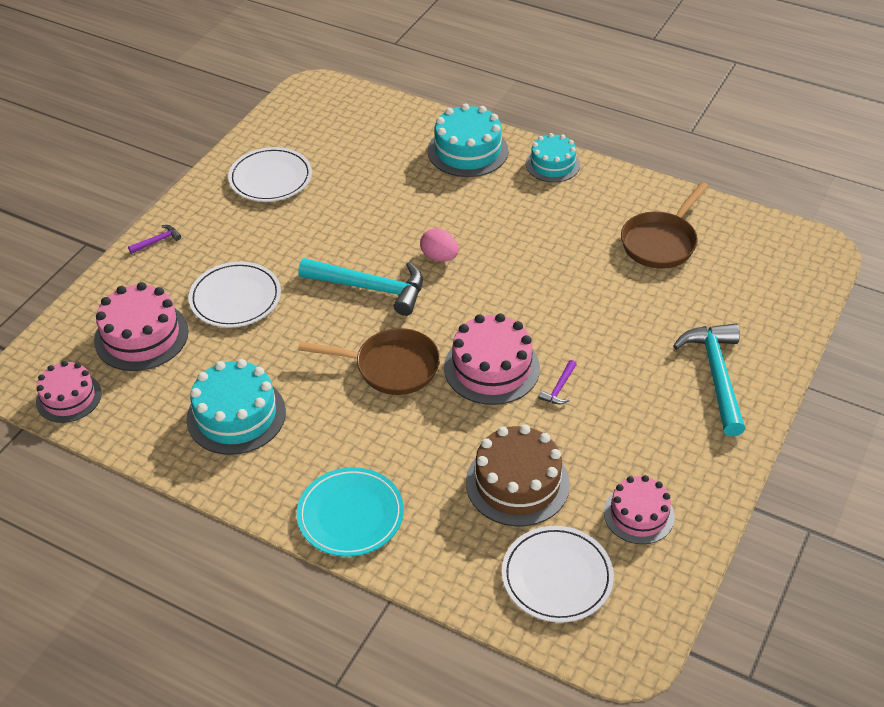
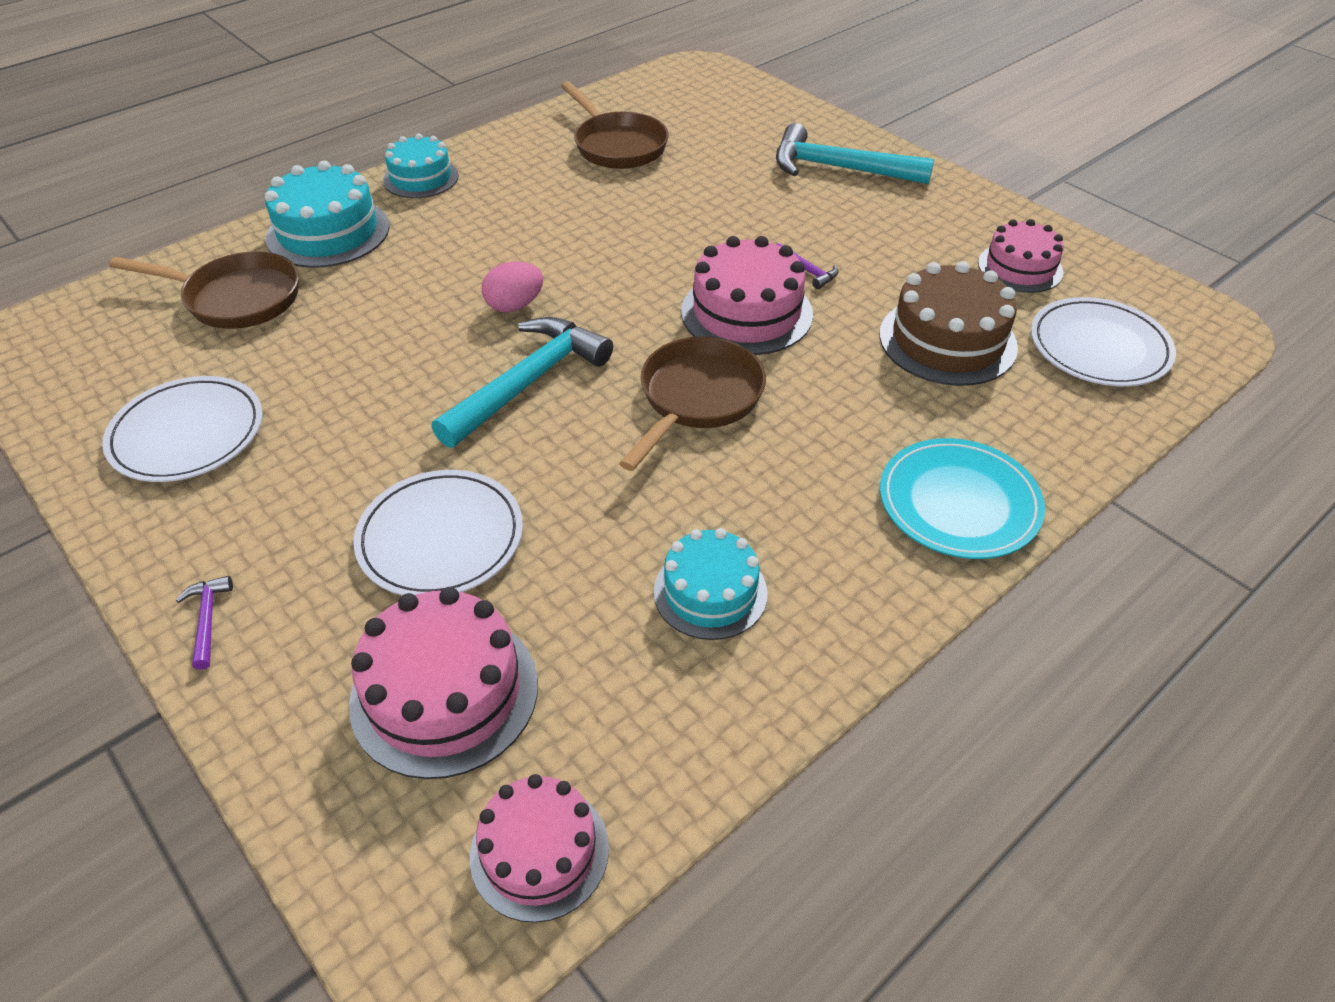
camera: 70 degrees left, 0 degrees up
turquoise cake [186,359,286,455] -> turquoise cake [654,528,768,640], size x0.66
none -> brown pan [109,251,299,329]

